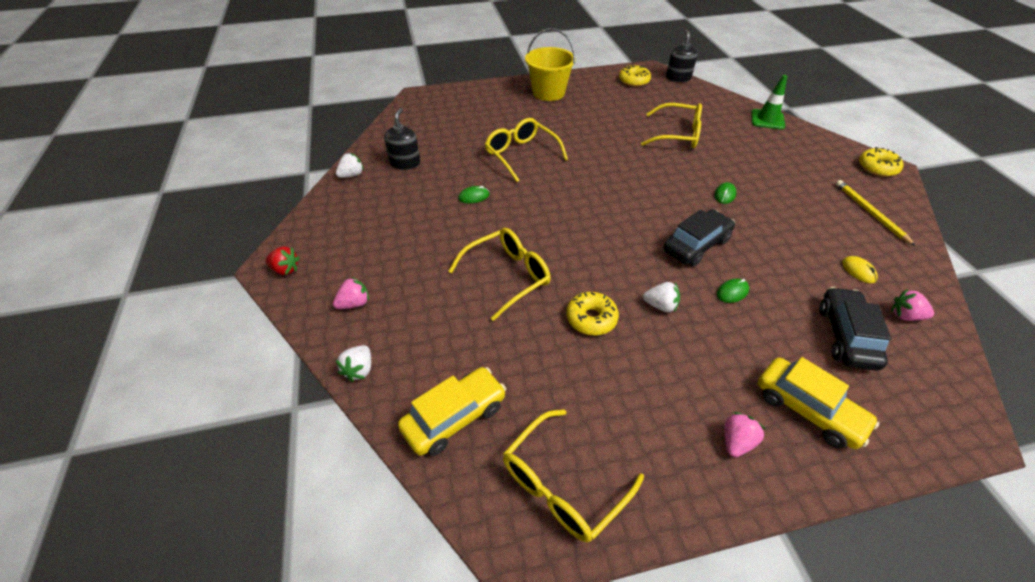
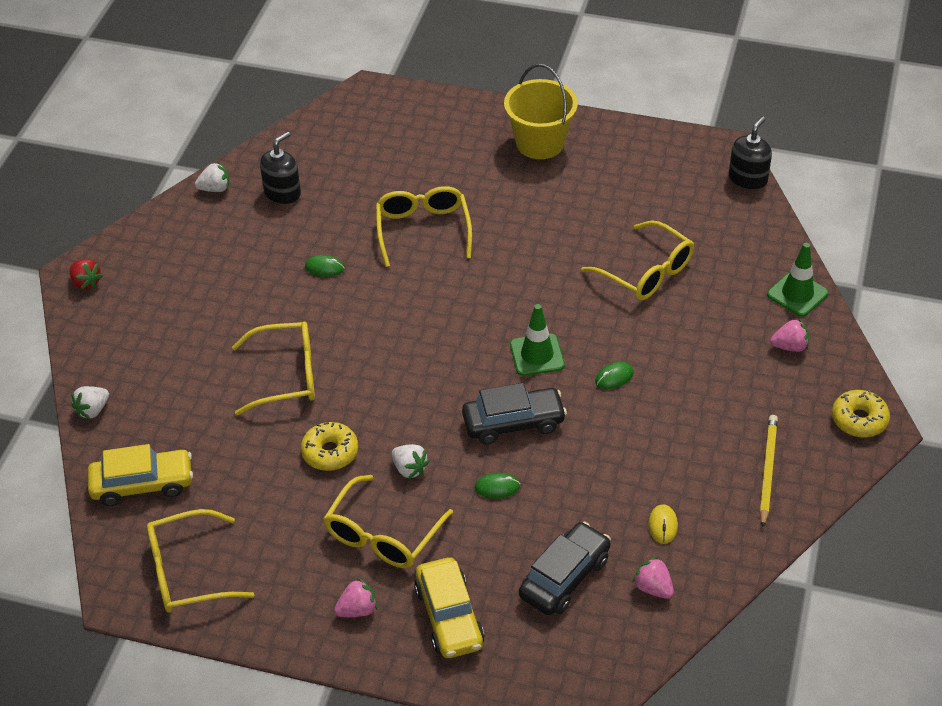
camera: 30 degrees right, 0 degrees up
pink strawberry [333,277,369,309] -> pink strawberry moved to [770,318,809,352]
yellow donut [619,65,651,87] -> none
none -> yellow glasses [323,475,453,568]
none -> green traffic cone [510,304,565,376]

